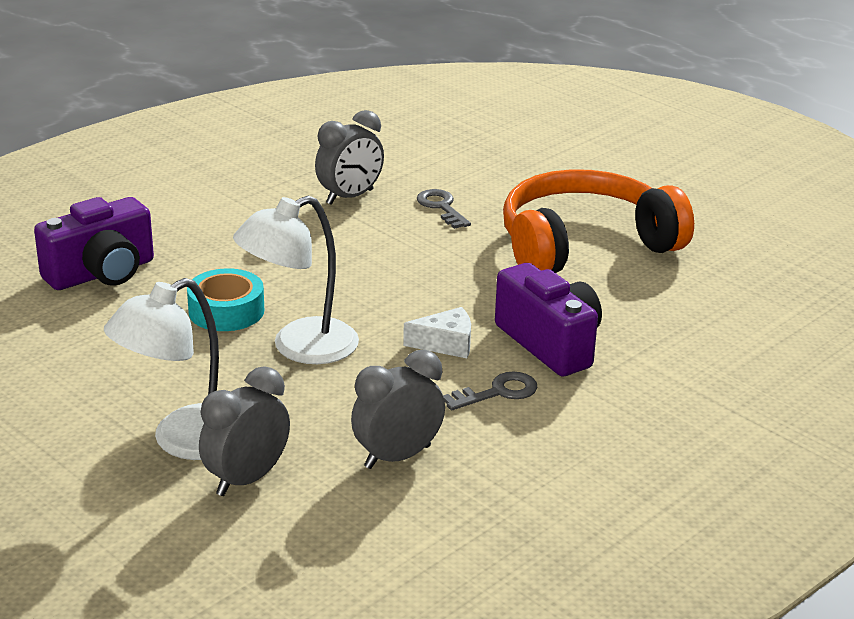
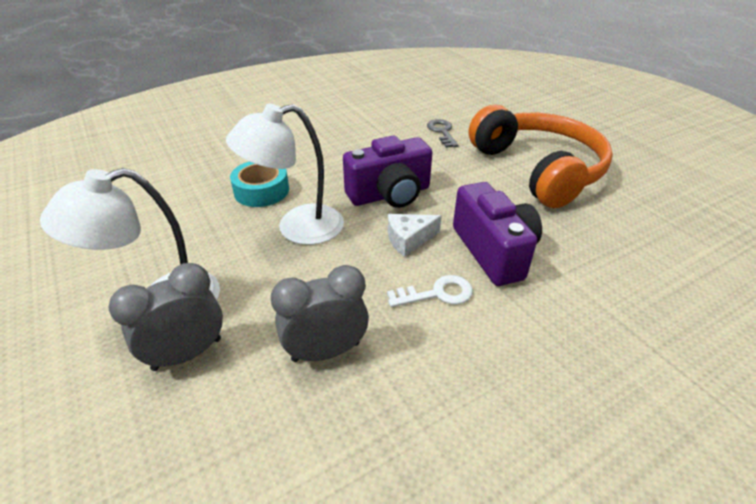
camera: 15 degrees right, 10 degrees up
purple camera [34,197,154,290] -> purple camera moved to [343,136,432,208]
grey clock [315,110,384,205] -> none
white cheese [403,307,471,358] -> white cheese turned 150 degrees clockwise [388,214,442,257]
grey key [443,371,538,411] -> white key [387,275,473,307]
orange headphones [503,169,694,273] -> orange headphones turned 75 degrees clockwise [469,105,613,208]

